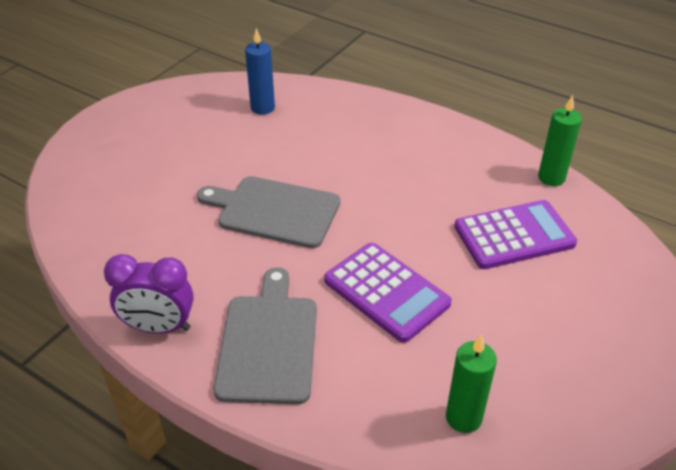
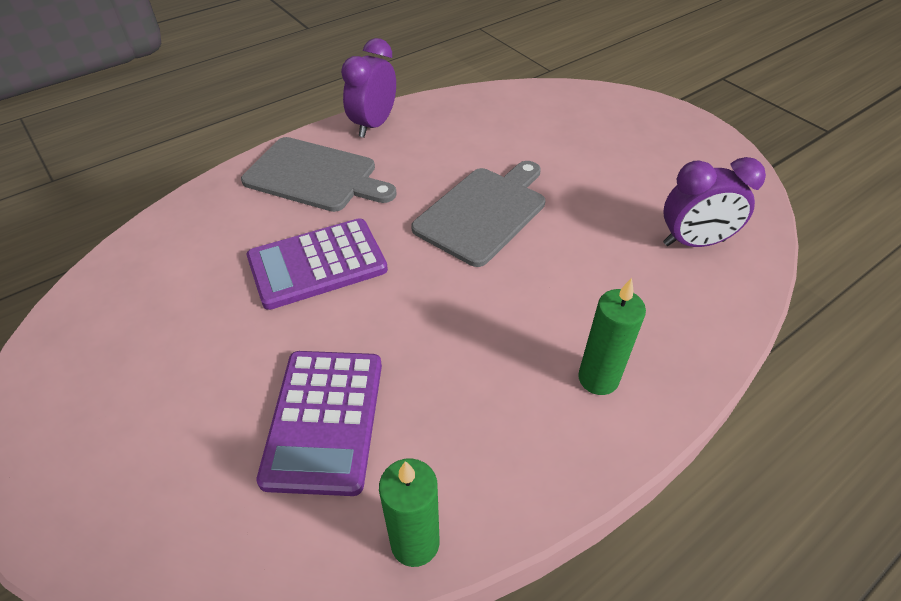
camera: 110 degrees right, 5 degrees up
blue candle [245,28,275,115] -> purple clock [663,157,766,247]
green candle [446,335,497,433] -> green candle moved to [578,278,646,395]

